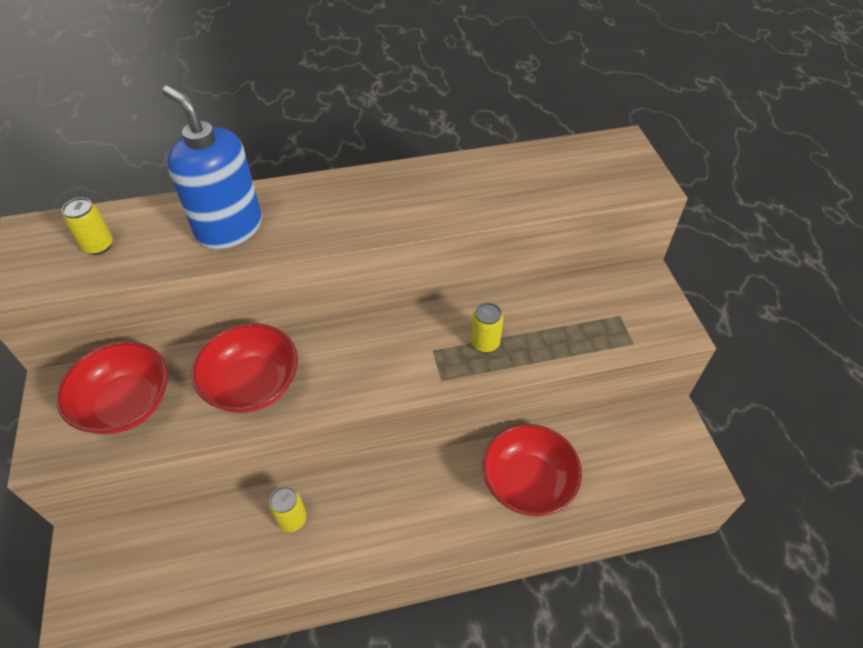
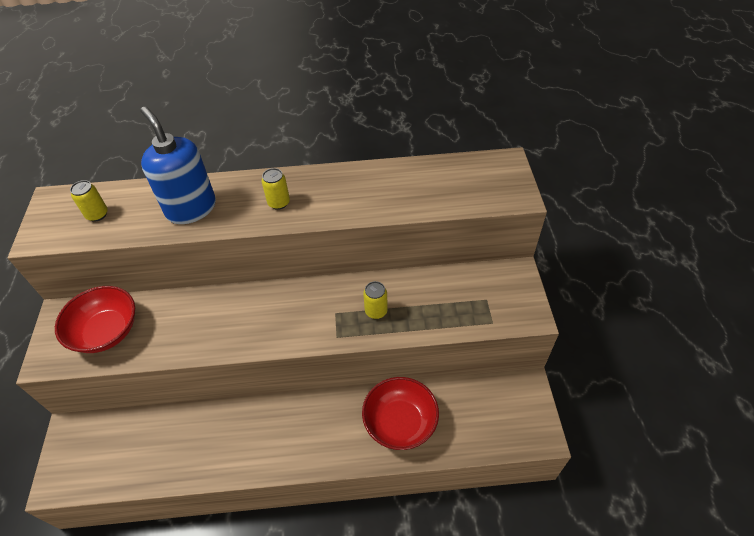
camera: 10 degrees right, 0 degrees up
red bowl [192,323,298,413] -> none
yellow can [269,486,307,532] -> yellow can moved to [262,168,290,210]

